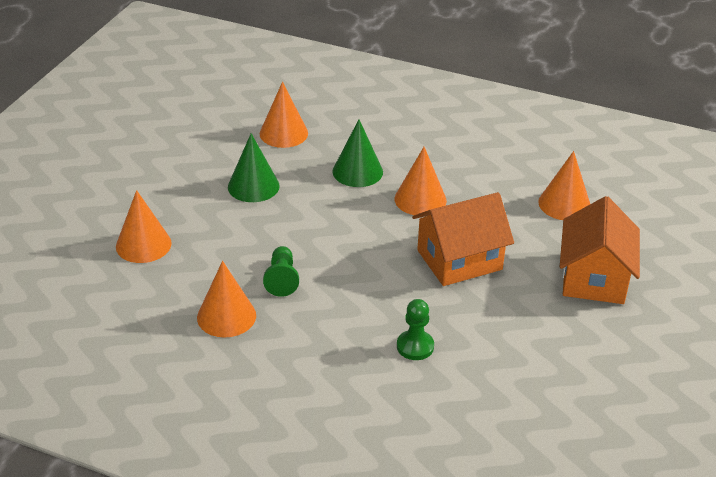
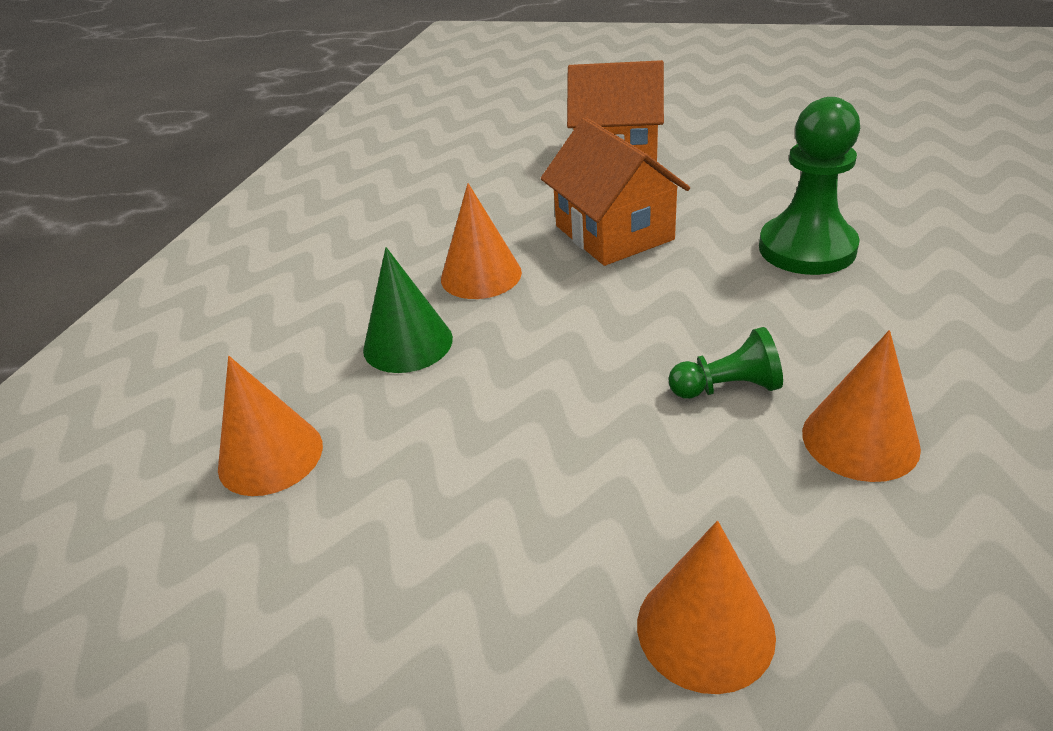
camera: 90 degrees left, 0 degrees up
green cone [228,133,280,202] -> none
green pawn [397,299,434,360] -> green pawn [759,97,860,275], size x1.83
orange cone [538,151,590,220] -> none

